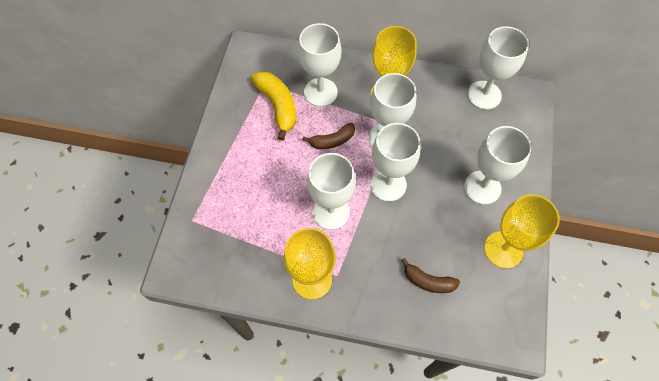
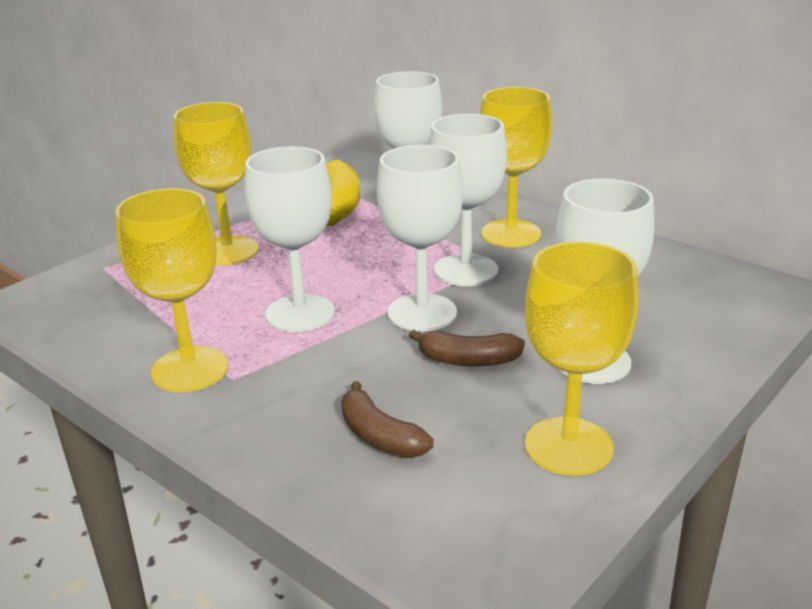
camera: 30 degrees right, 35 degrees down
brown banana [303,123,355,149] -> brown banana moved to [409,330,525,367]
white goblet [467,26,529,110] -> none
none -> yellow goblet [174,102,259,266]

